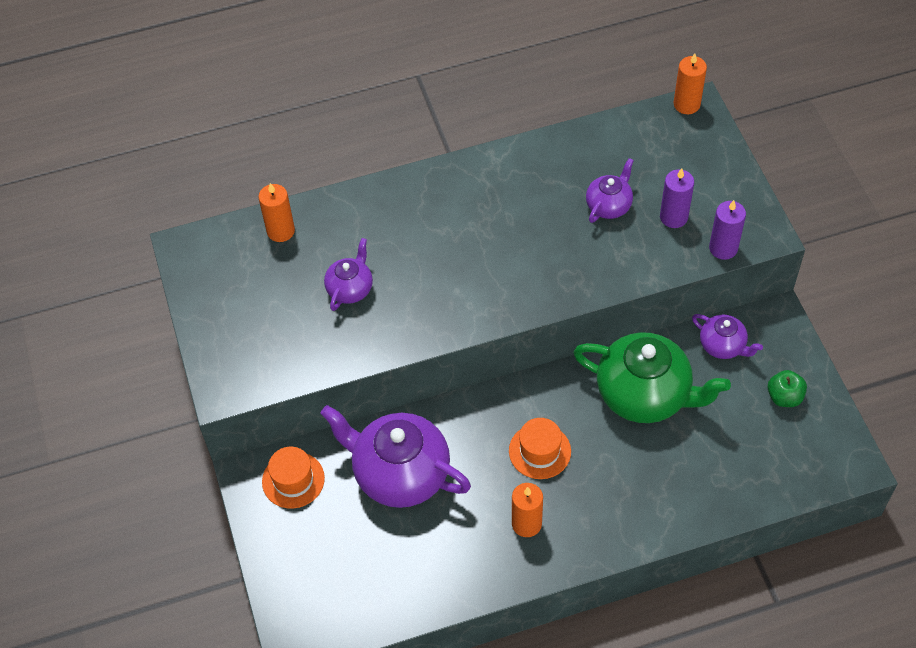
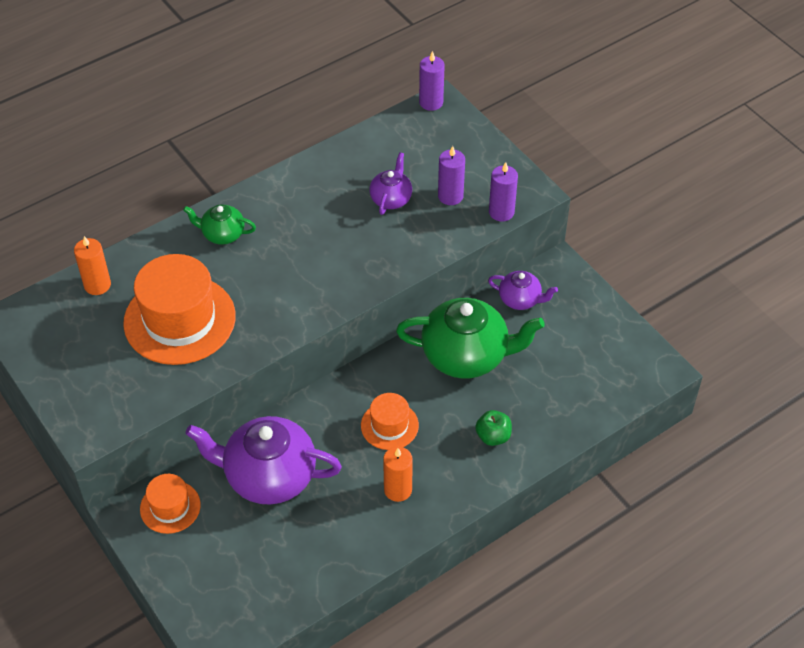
camera: 20 degrees left, 5 degrees down
purple teapot [324,238,373,311] -> orange hat [123,254,236,365]
orange candle [674,53,707,114] -> purple candle [419,51,444,111]
green apple [768,370,807,407] -> green apple moved to [475,410,512,446]
none -> green teapot [183,205,256,245]

